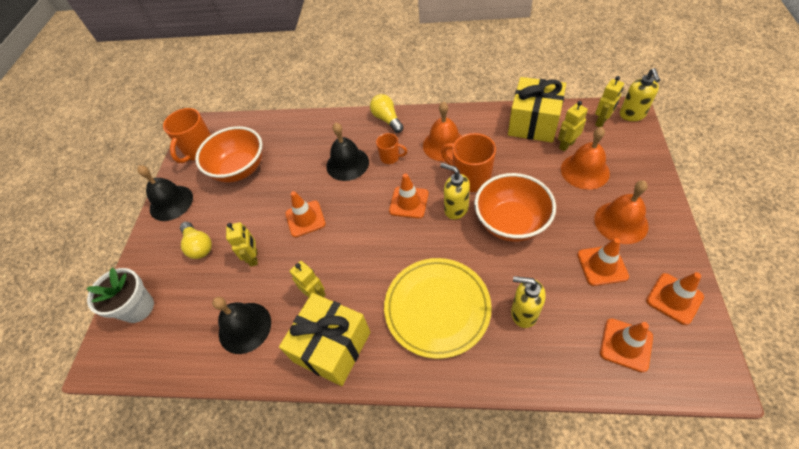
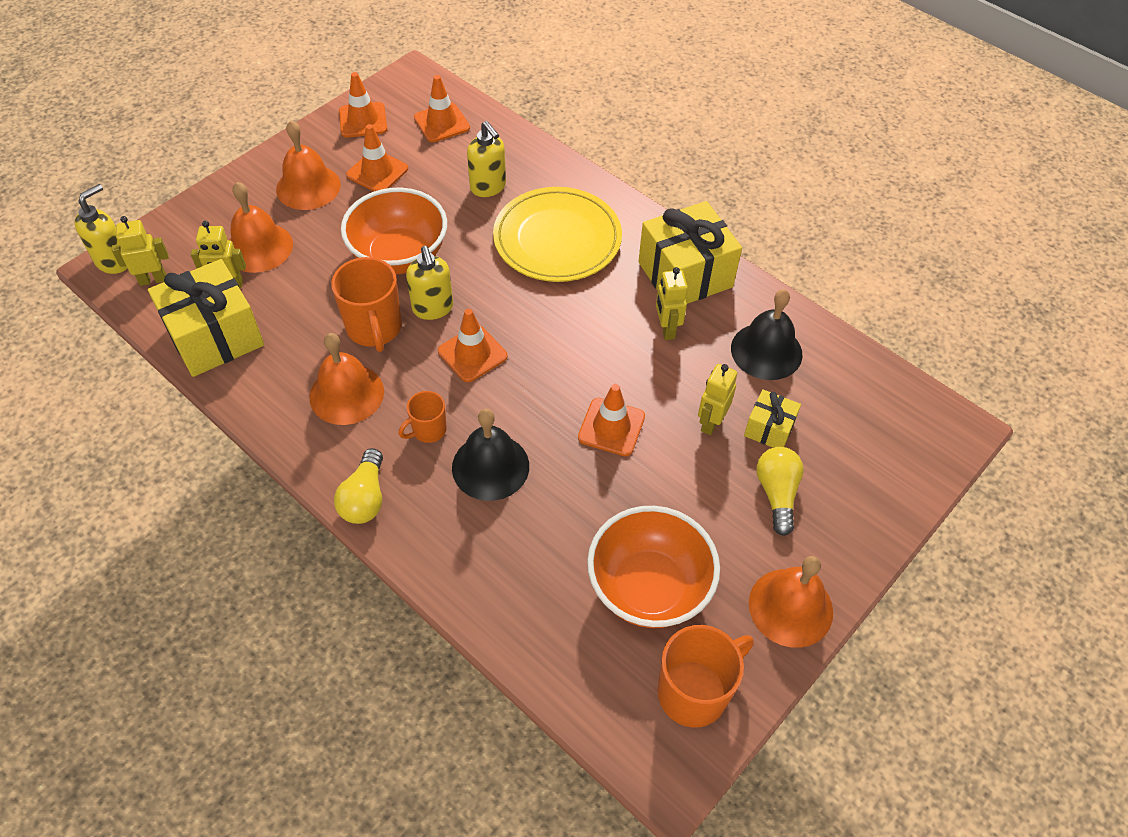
camera: 150 degrees left, 0 degrees up
white flower pot [86,268,154,323] -> none
black bell [137,165,193,221] -> orange bell [749,556,833,648]
orange mug [376,133,407,164] -> orange mug turned 90 degrees counterclockwise [399,391,447,443]
none -> yellow gift [744,389,801,448]

